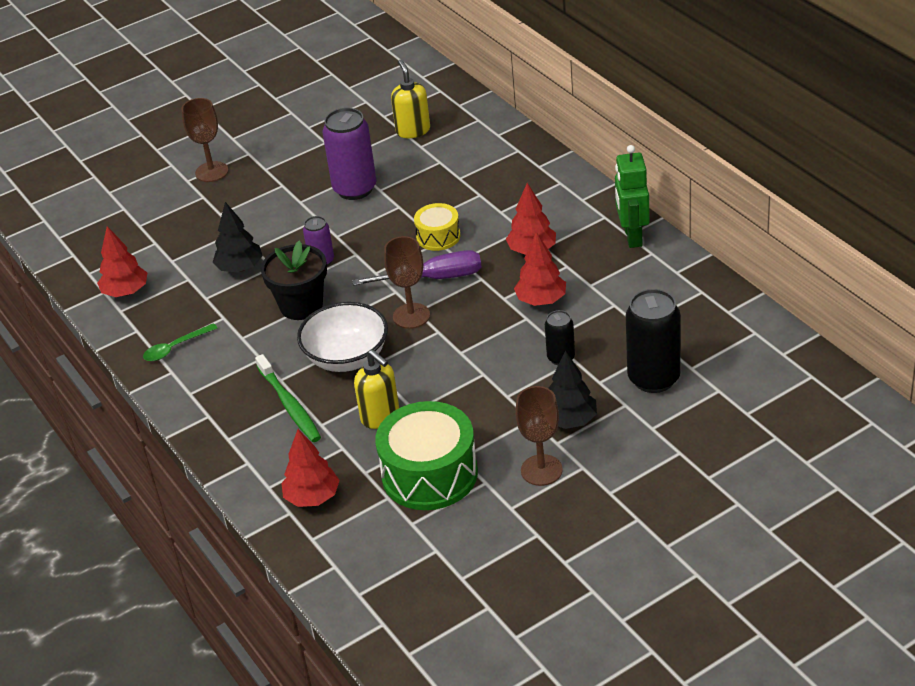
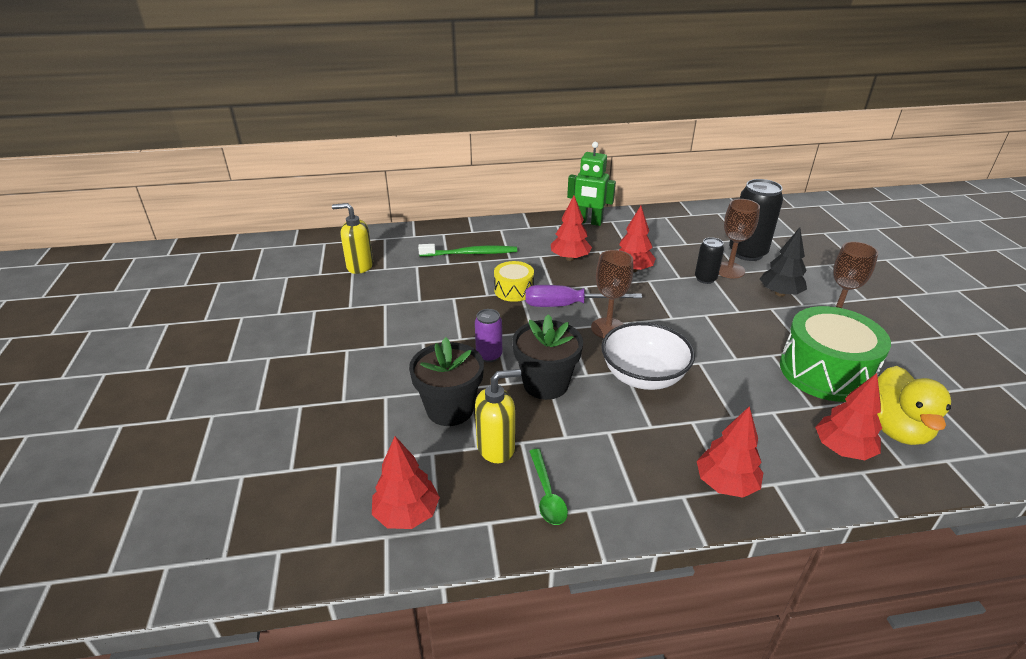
camera: 70 degrees left, 5 degrees down
brown goblet [182,98,228,182] -> brown goblet moved to [718,199,760,278]
black tree [213,202,263,272] -> black flower pot [409,337,484,426]
green toothbrush [255,354,321,442] -> green toothbrush moved to [418,244,517,257]
purple can [322,108,377,200] -> none
purple screwdriver [352,250,481,286] -> purple screwdriver turned 105 degrees counterclockwise [525,285,642,307]
yellow soap dispenser [354,350,399,429] -> yellow soap dispenser moved to [475,369,521,463]
none -> red tree [697,406,763,498]
none -> yellow duck [877,366,951,445]

